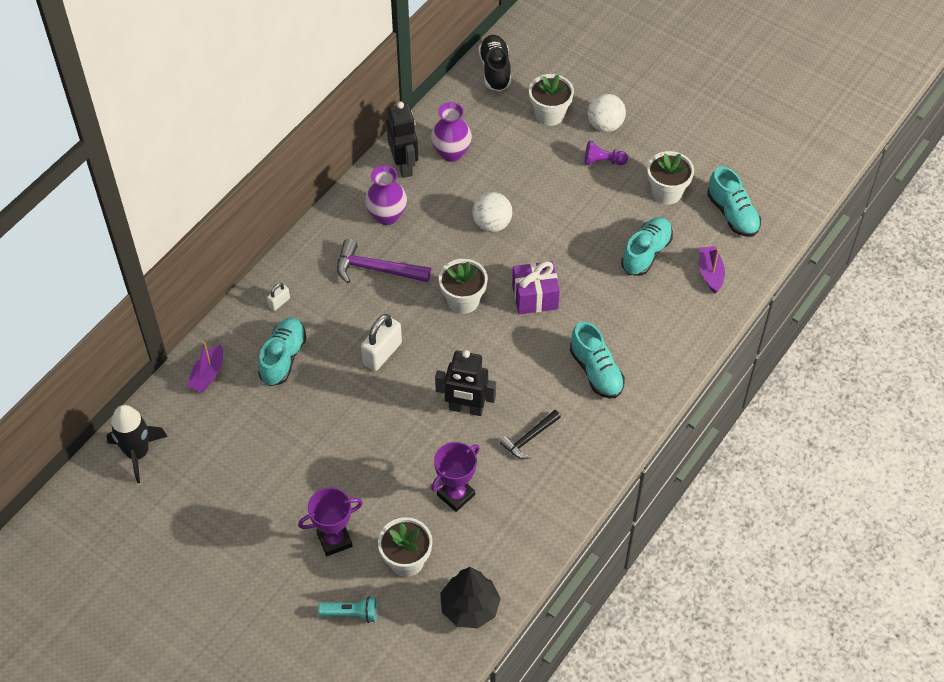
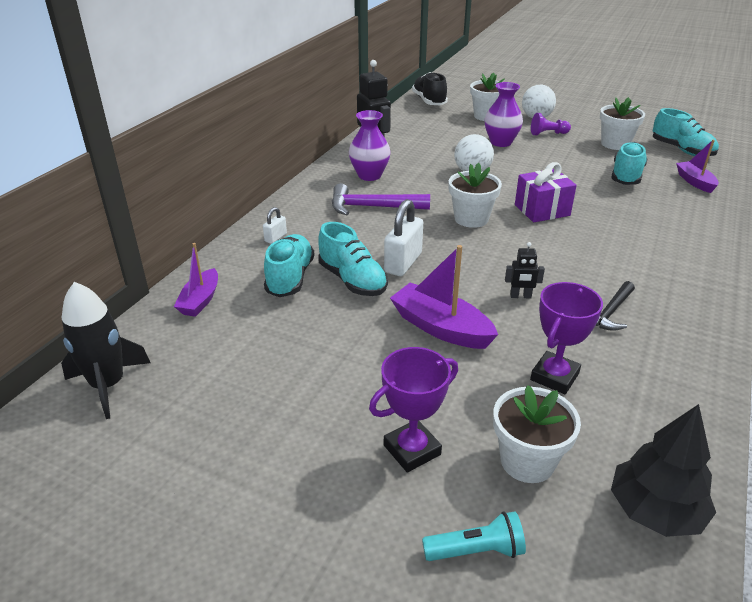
camera: 10 degrees left, 20 degrees down
purple vase [431,102,472,162] -> purple vase moved to [484,82,523,147]
black robot [435,350,496,416] -> black robot [505,242,545,298], size x0.50
turquoise shoe [570,321,625,398] -> turquoise shoe moved to [318,222,388,296]
none -> purple boat [390,245,498,349]

